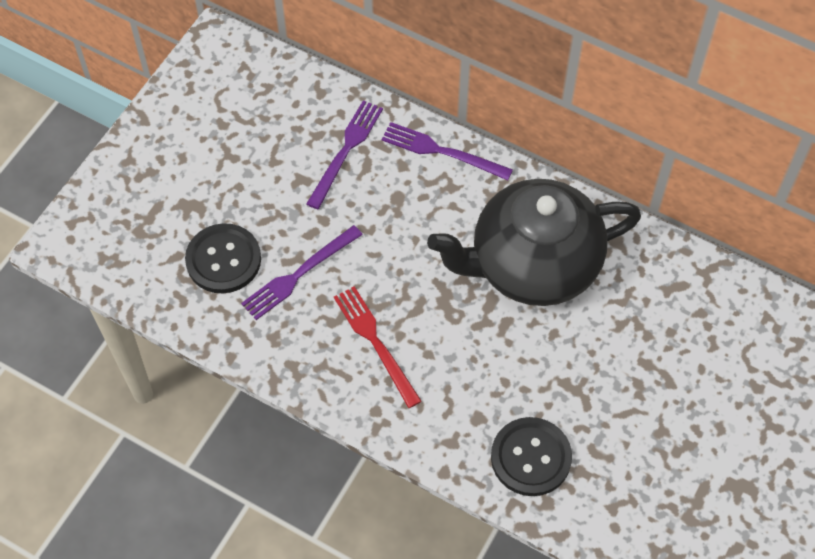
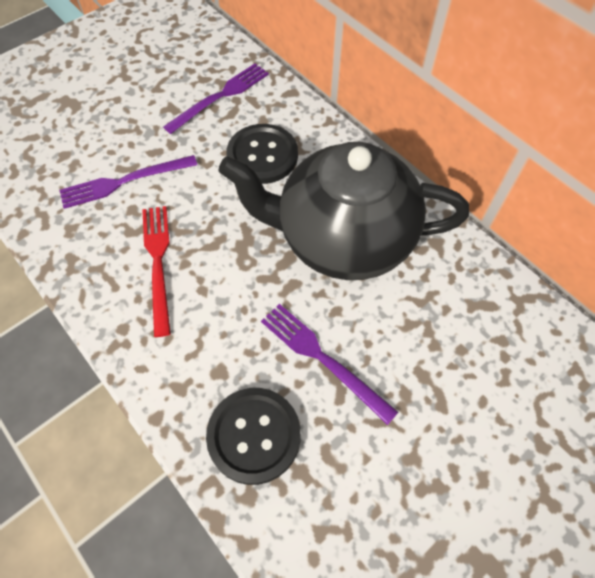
camera: 20 degrees right, 0 degrees up
black button [185,223,261,293] -> black button moved to [226,124,298,184]
purple fork [382,122,513,180] -> purple fork moved to [261,304,398,425]

